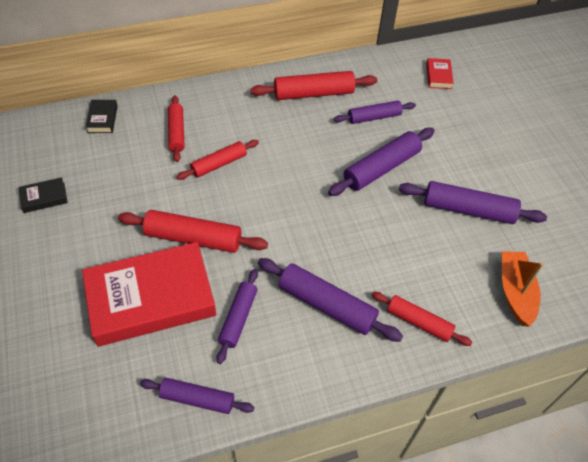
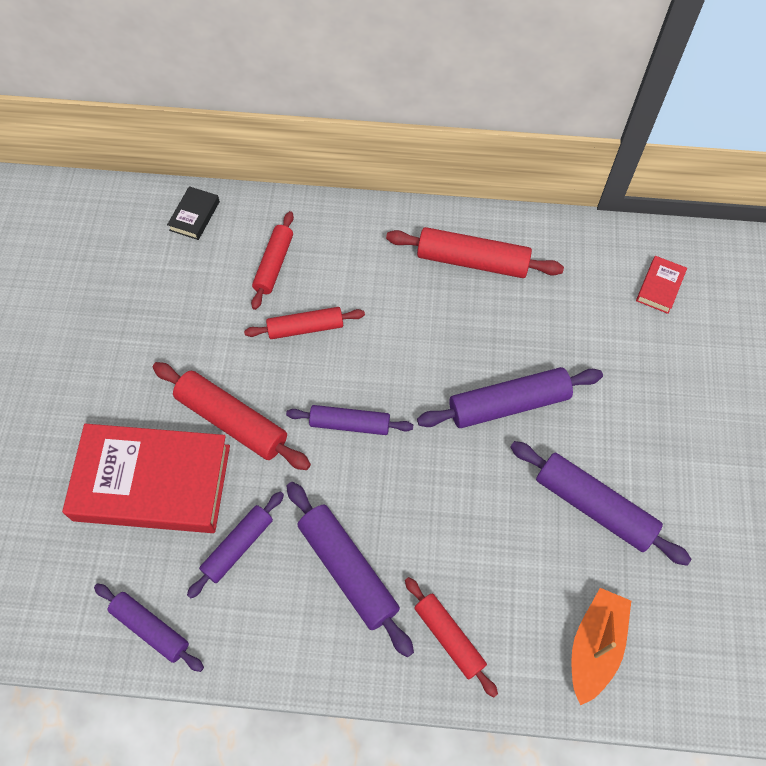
camera: 25 degrees right, 10 degrees up
black book [18,177,68,213] -> none
purple rolling pin [334,100,416,124] -> purple rolling pin moved to [286,405,413,435]

